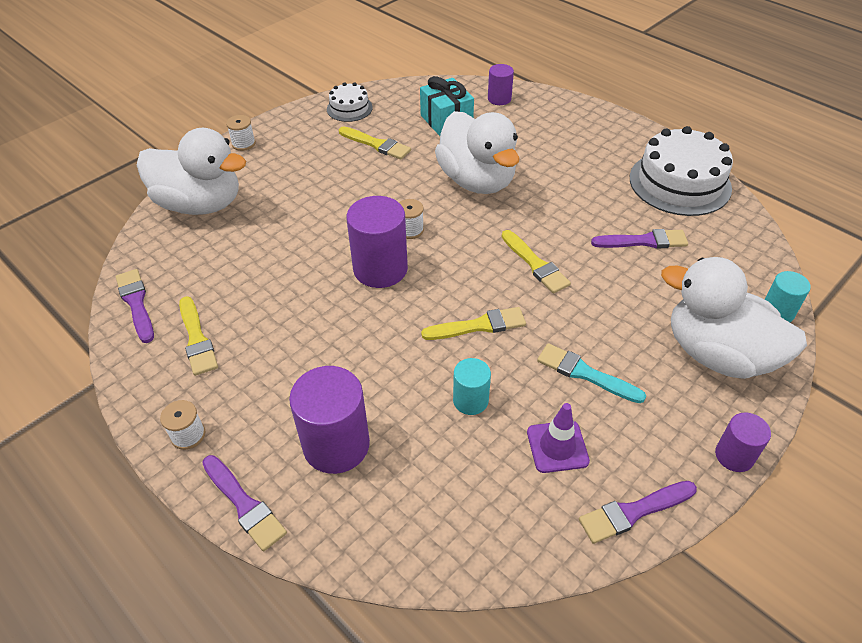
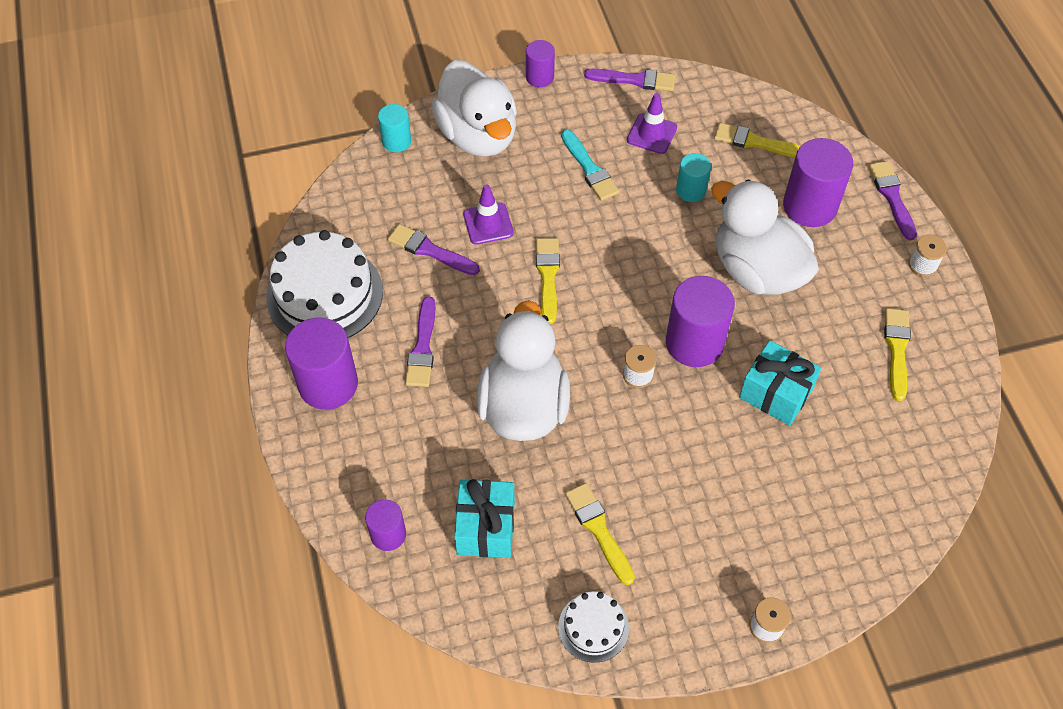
camera: 150 degrees left, 10 degrees up
purple brush [116,269,154,343] -> purple brush moved to [405,297,436,387]
white duck [137,128,246,215] -> white duck moved to [711,179,819,295]
yellow brush [421,307,526,340] -> yellow brush moved to [714,123,800,157]
none -> purple cylinder [285,318,358,410]
none -> purple traffic cone [463,184,514,245]
none -> turquoise gift [739,340,821,426]

